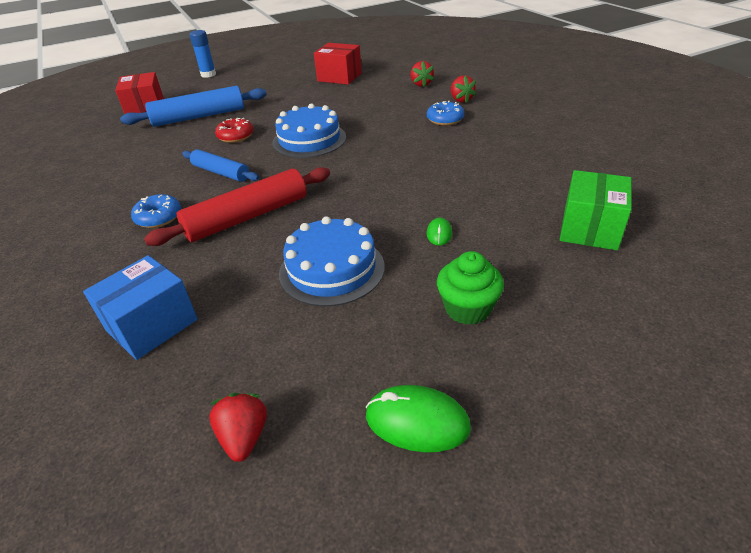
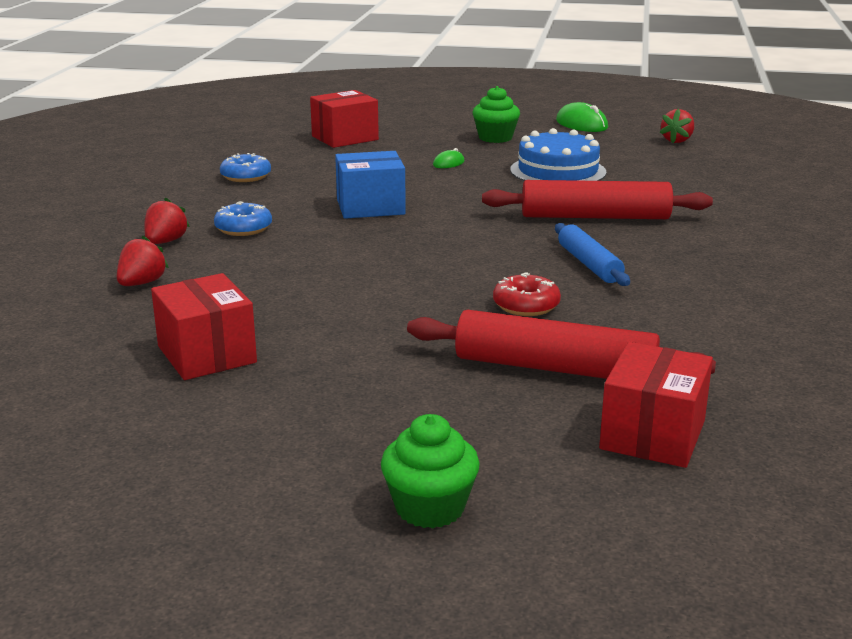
camera: 145 degrees left, 15 degrees down
blue box [83,255,198,360] -> blue box moved to [335,151,406,219]
blue rolling pin [120,86,267,127] -> red rolling pin [407,310,716,379]
blue donut [131,194,181,228] -> blue donut moved to [220,153,271,182]
blue glue stick [189,30,216,78] -> green cupcake [381,414,480,528]
blue cake [273,103,346,158] -> none
green box [560,170,632,250] -> red box [310,90,379,148]

